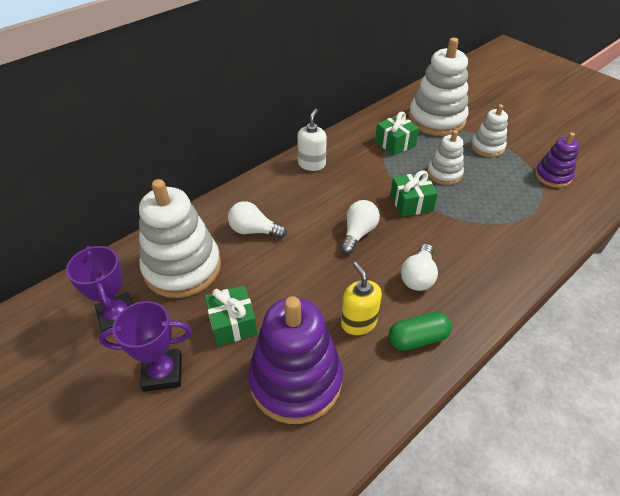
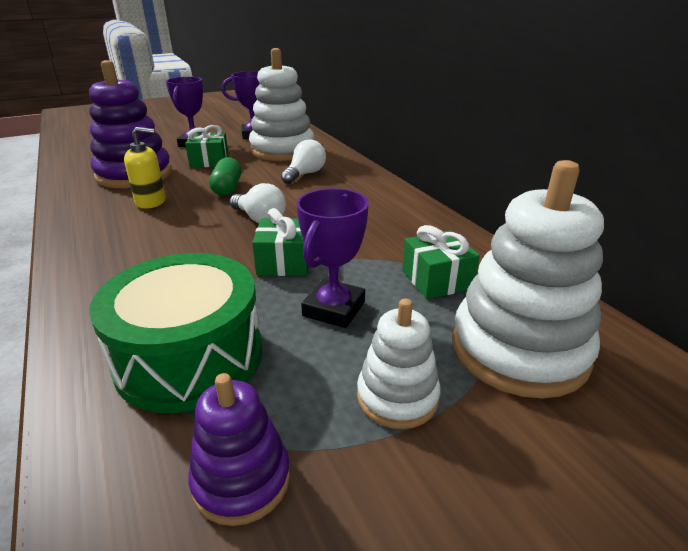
camera: 105 degrees right, 15 degrees down
white soap dispenser [297,109,327,171] -> none
green capsule [388,312,452,351] -> green capsule moved to [209,157,241,196]
white light bulb [401,244,438,291] -> none
white stacking toy [427,130,464,185] -> purple trophy [296,188,369,328]
none -> green drum [89,253,263,413]

